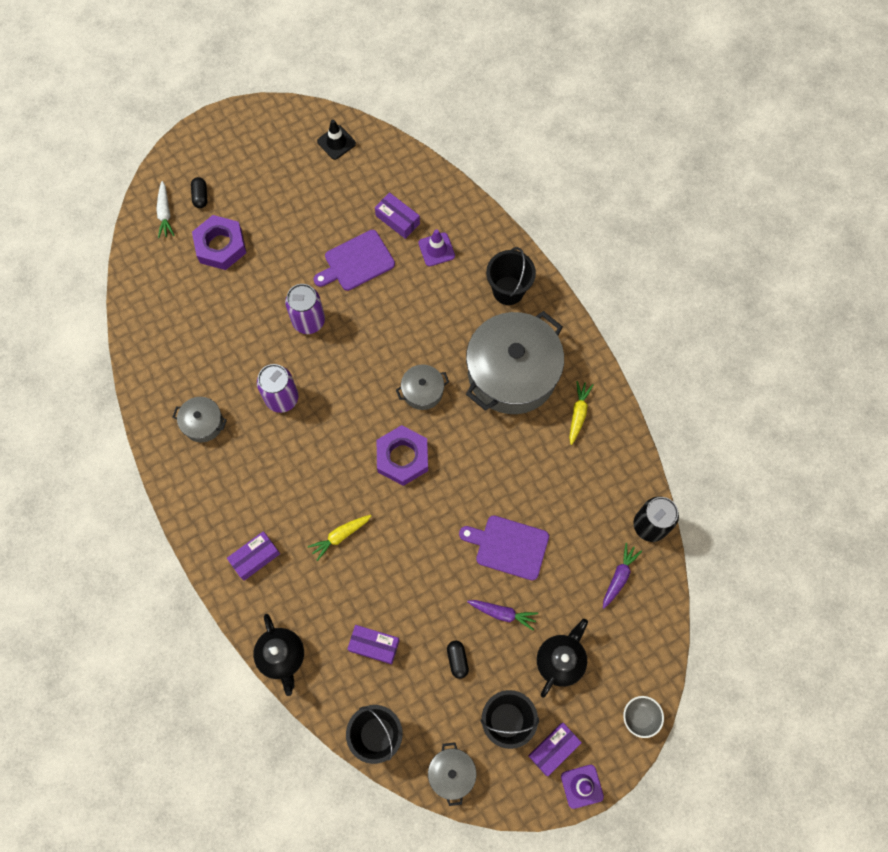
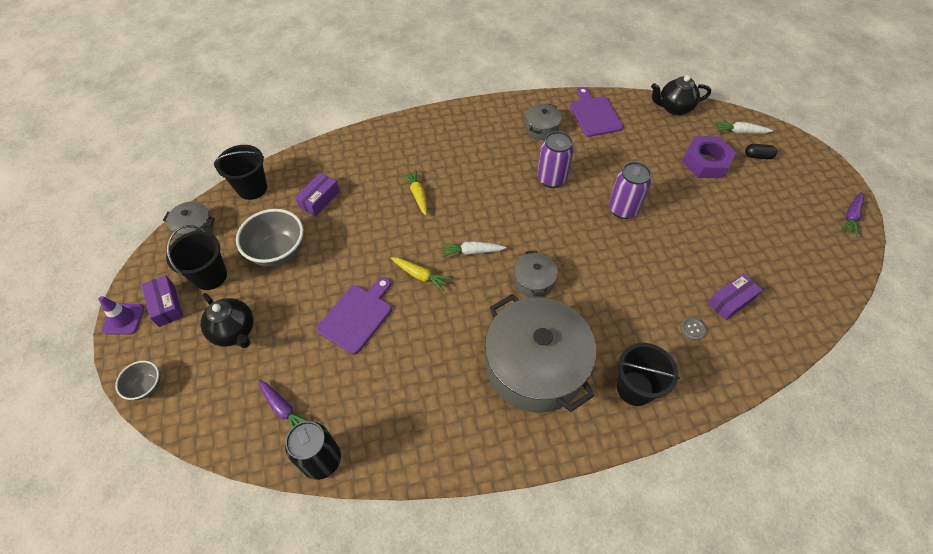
camera: 105 degrees right, 15 degrees down
purple box [227,531,280,581] -> none
black teapot [253,614,304,696] -> black teapot moved to [651,75,711,115]
purple cutting board [314,230,395,291] -> purple cutting board moved to [570,87,623,137]
black traffic cone [317,119,356,160] -> none
purple nut [377,425,428,486] -> white carrot [442,241,507,257]
purple traffic cone [418,229,455,266] -> grey button [680,317,706,341]
black capsule [447,640,469,679] -> grey bowl [236,209,304,267]
purple carrot [467,600,538,631] -> purple carrot moved to [841,192,864,237]
yellow carrot [569,381,593,445] -> yellow carrot moved to [391,257,451,291]

